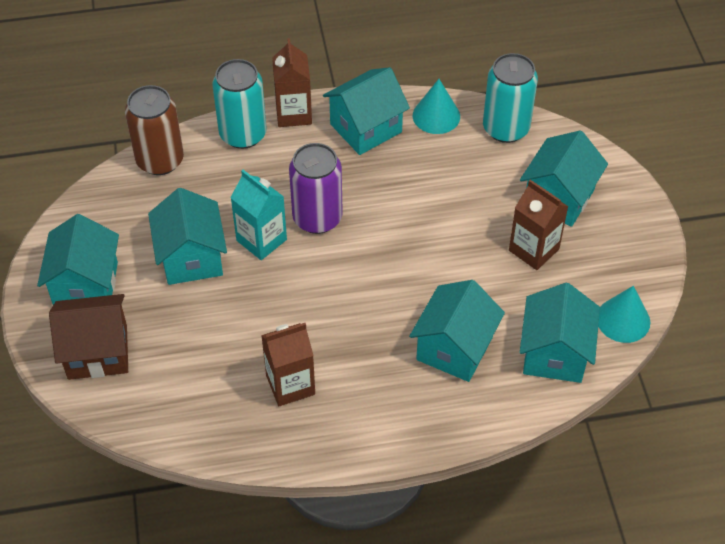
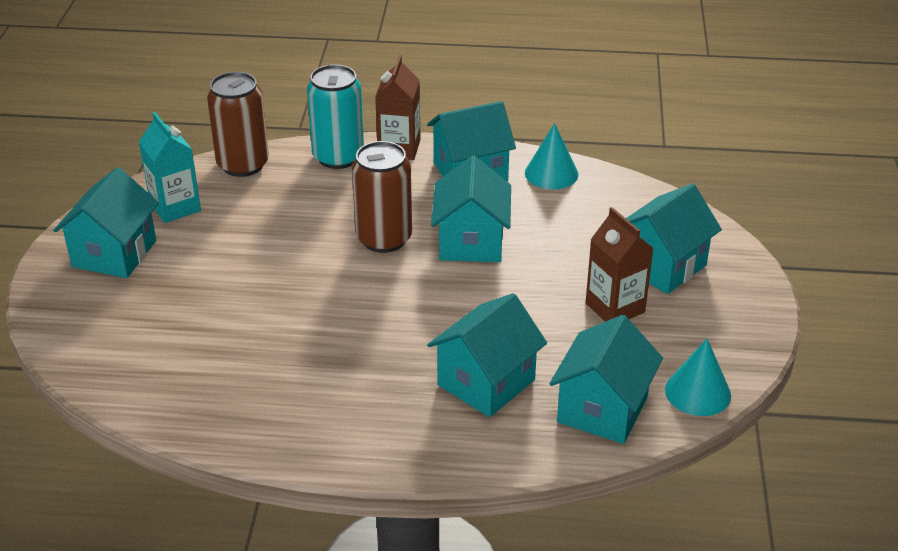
camera: 15 degrees right, 15 degrees down
brown house [49,294,128,380] -> none
turquoise house [148,188,227,285] -> turquoise house moved to [431,155,511,262]
turquoise carton [231,170,287,260] -> turquoise carton moved to [139,112,201,223]
brown carton [261,323,315,406] -> none
purple can [289,143,343,234] -> brown can [352,141,412,253]
turquoise can [483,53,538,143] -> none

